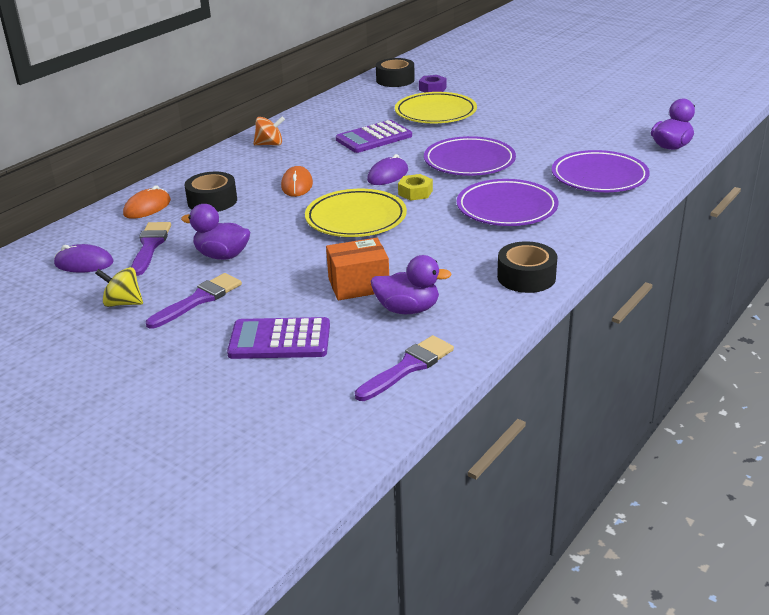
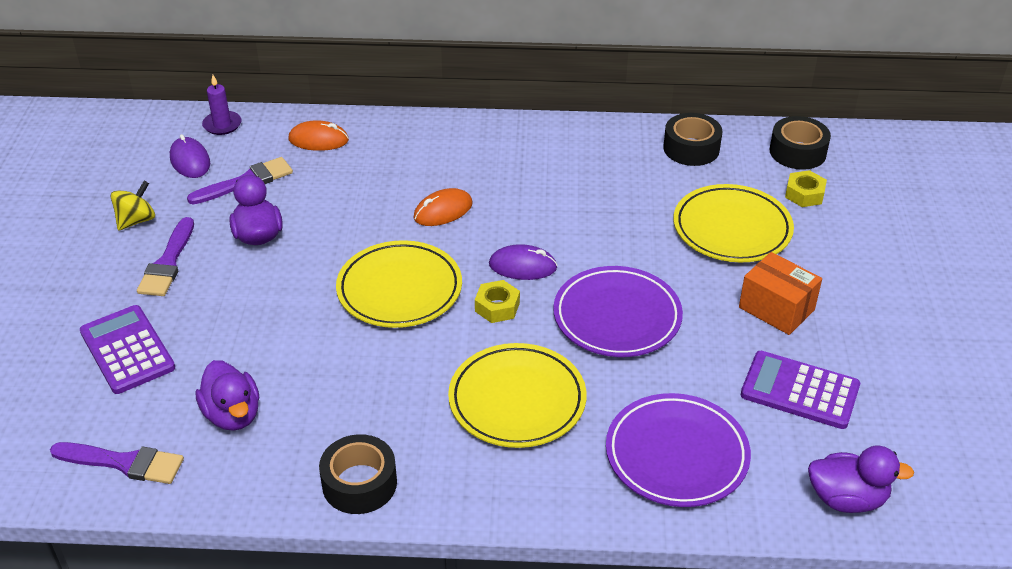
camera: 55 degrees right, 10 degrees up
yellow spinning top [95,267,143,307] -> yellow spinning top turned 60 degrees clockwise [110,181,155,231]
purple brush [146,273,242,329] -> purple brush turned 90 degrees clockwise [137,217,194,296]
black tape [185,172,237,212] -> black tape moved to [663,113,722,166]
orange spinning top [253,116,285,146] -> none
orange box [326,238,389,300] -> orange box moved to [739,252,822,335]
purple calculator [336,120,412,153] -> purple calculator moved to [741,351,860,429]
purple nut [419,75,447,93] -> yellow nut [785,170,827,207]
purple plate [457,179,558,226] -> yellow plate [448,343,586,448]
none -> purple candle [202,75,241,135]

